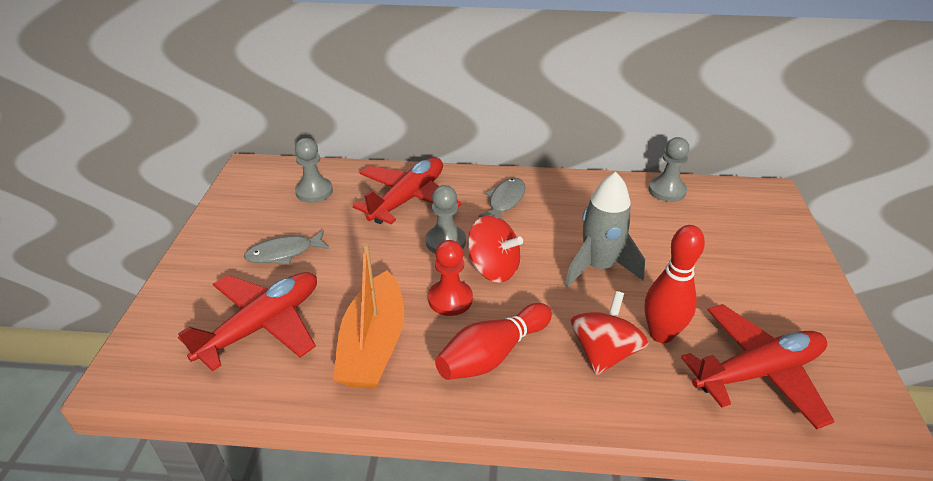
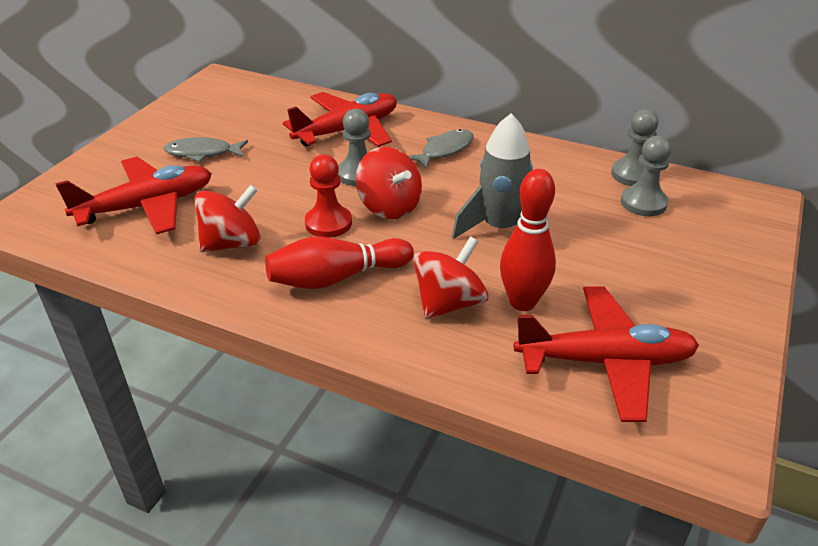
camera: 20 degrees right, 0 degrees up
grey pawn [295,138,333,203] -> grey pawn moved to [621,136,671,216]
orange boat [333,243,404,389] -> red spinning top [195,185,261,252]

